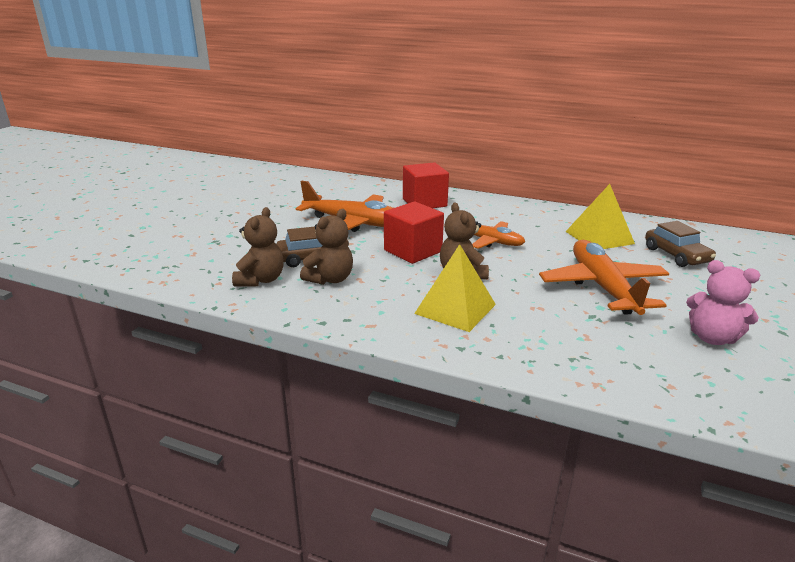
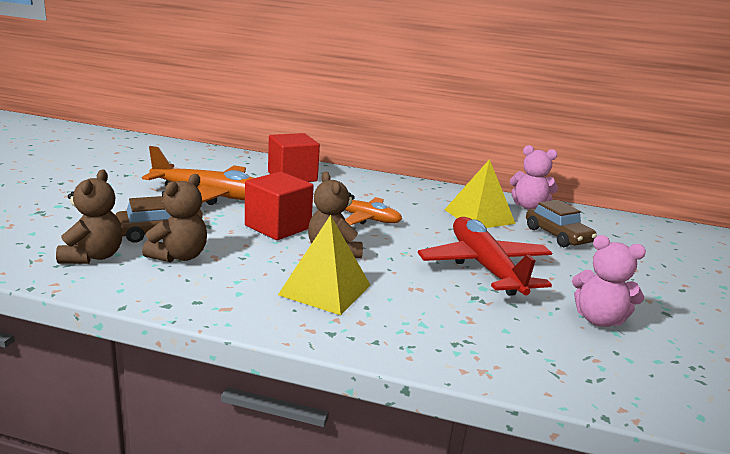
camera: 10 degrees left, 5 degrees down
orange plane [539,240,669,315] -> red plane [418,217,552,296]
none -> pink teddy bear [510,145,558,210]

